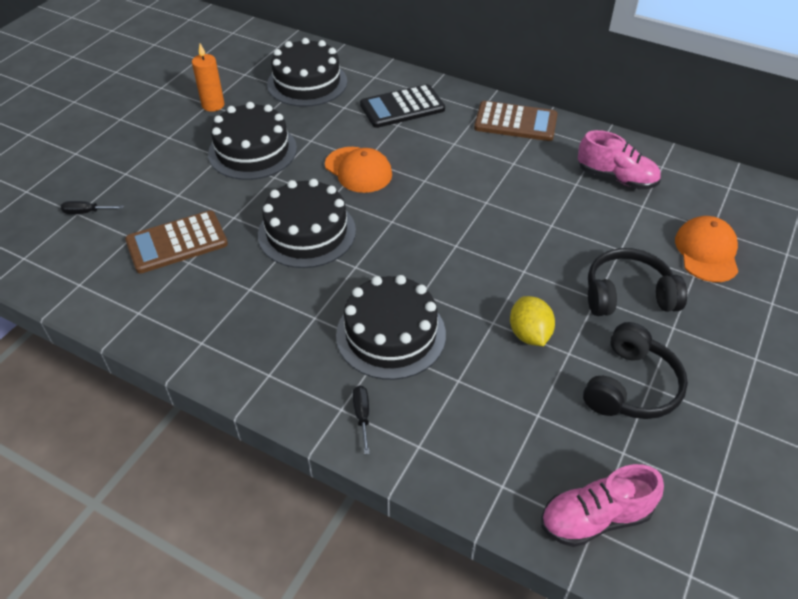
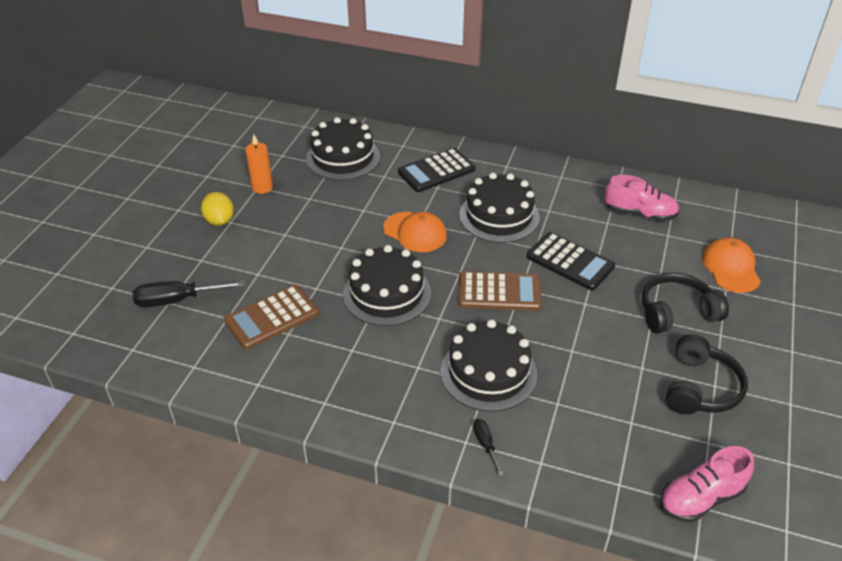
camera: 10 degrees left, 5 degrees down
black screwdriver [61,201,124,214] -> black screwdriver [132,280,245,307], size x1.91
black cake [208,102,297,180] -> black cake moved to [459,173,540,243]
brown calculator [474,101,558,141] -> brown calculator moved to [458,271,542,311]
yellow lemon [510,296,555,346] -> yellow lemon moved to [201,192,234,226]
none -> black calculator [527,232,615,290]

